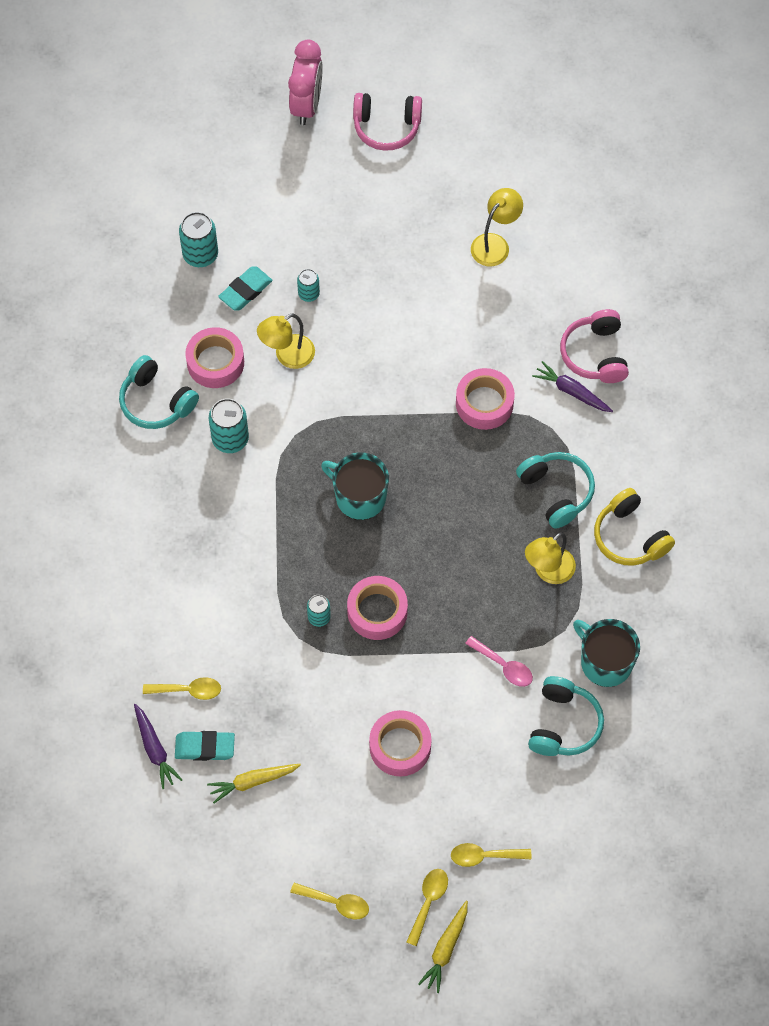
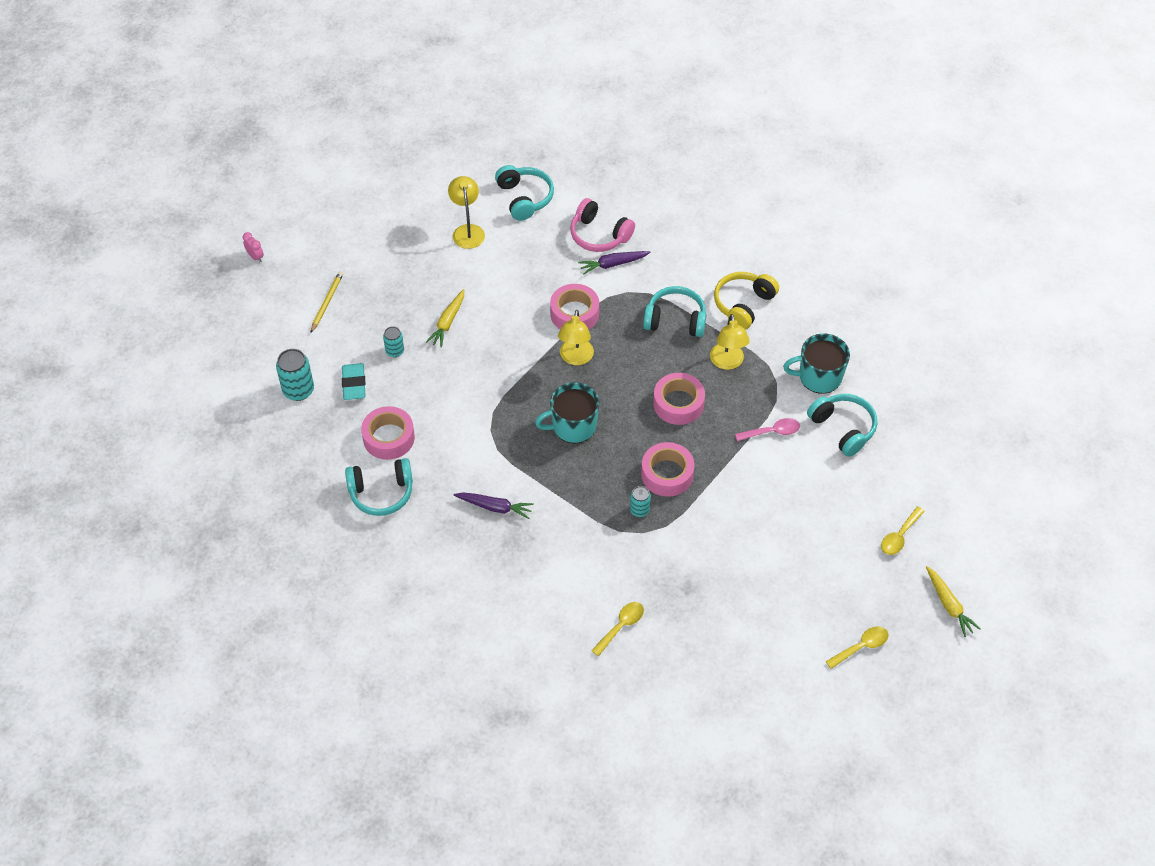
camera: 50 degrees left, 10 degrees down
purple carrot [134,704,182,789] -> purple carrot moved to [453,492,534,519]
turquoise eraser [175,731,235,761] -> none
yellow carrot [207,764,301,803] -> yellow carrot moved to [426,289,464,347]
turquoise can [209,398,249,453] -> none
yellow lamp [257,313,315,369] -> yellow lamp moved to [558,310,594,365]
pink clock [288,40,323,125] -> pink clock [243,232,264,262], size x0.44
pink headphones [353,93,422,151] -> none
pink tape [369,710,432,777] -> pink tape moved to [653,373,705,425]
yellow spoon [407,869,448,946] -> none
yellow headphones [594,488,675,566] -> yellow headphones turned 120 degrees clockwise [714,272,779,329]
none -> yellow pencil [310,271,343,333]
none -> turquoise headphones [495,165,554,221]

